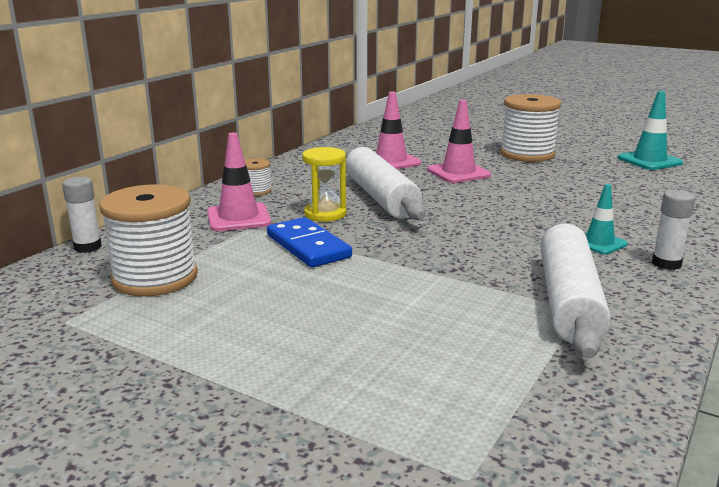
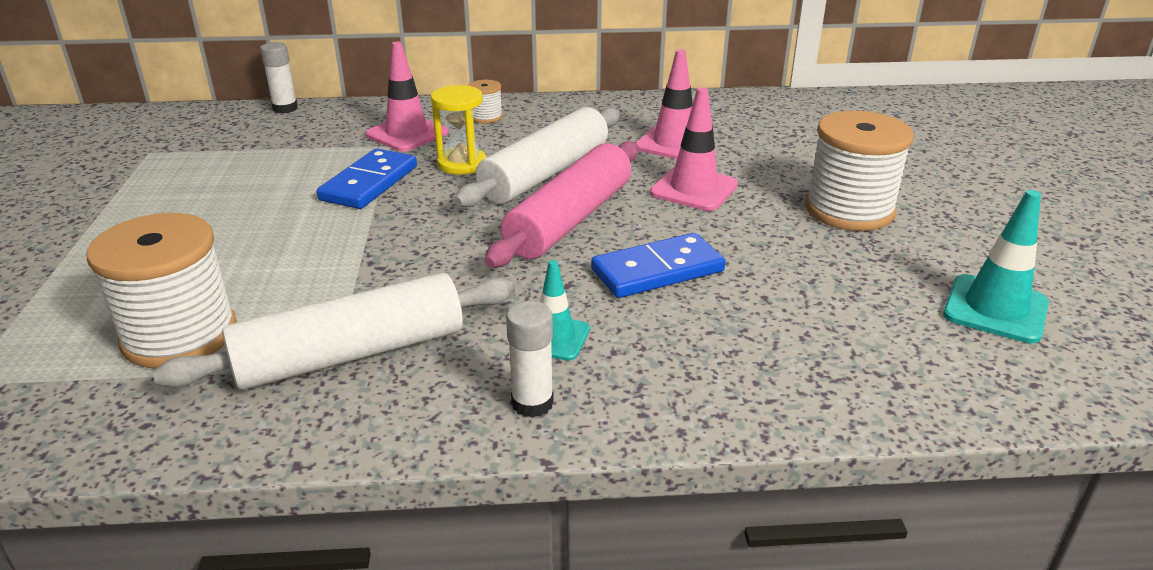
camera: 55 degrees right, 10 degrees up
white spool [99,184,198,297] -> white spool moved to [86,213,237,368]
none -> pink rolling pin [485,142,638,268]
none -> blue domino [591,233,726,298]

